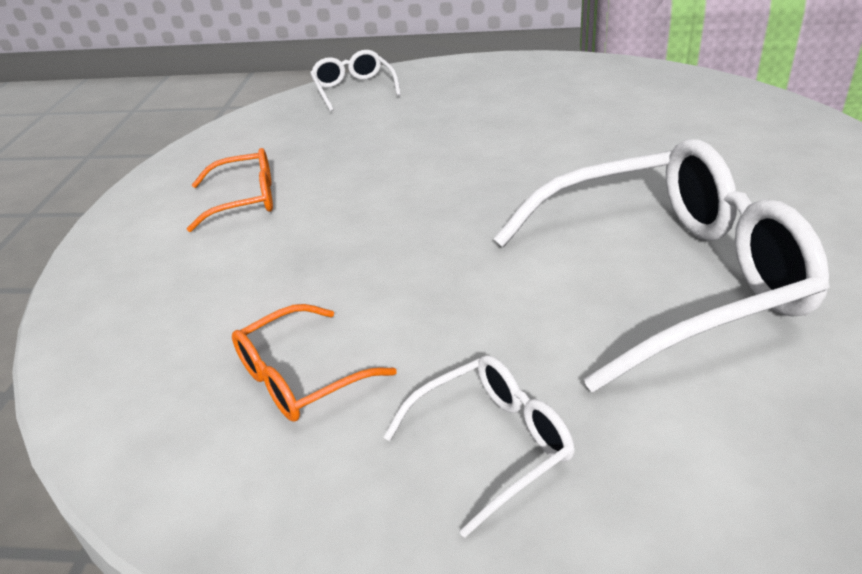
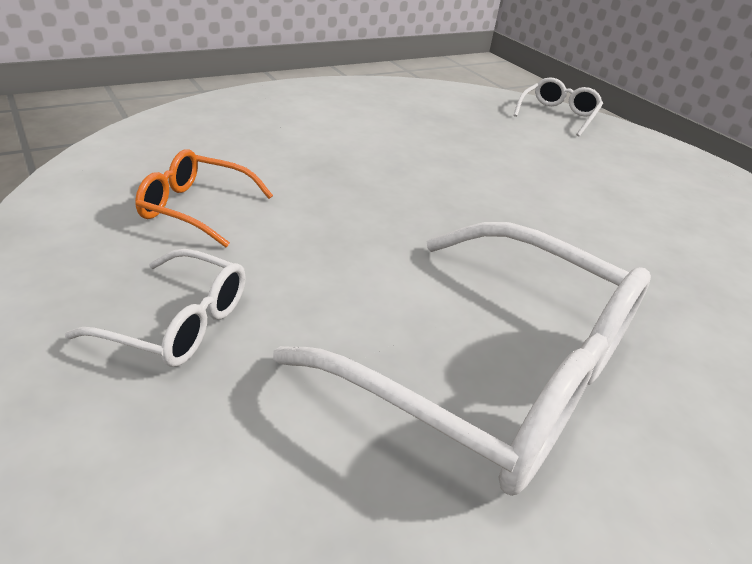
camera: 45 degrees right, 0 degrees up
orange glasses [187,148,273,232] -> none

